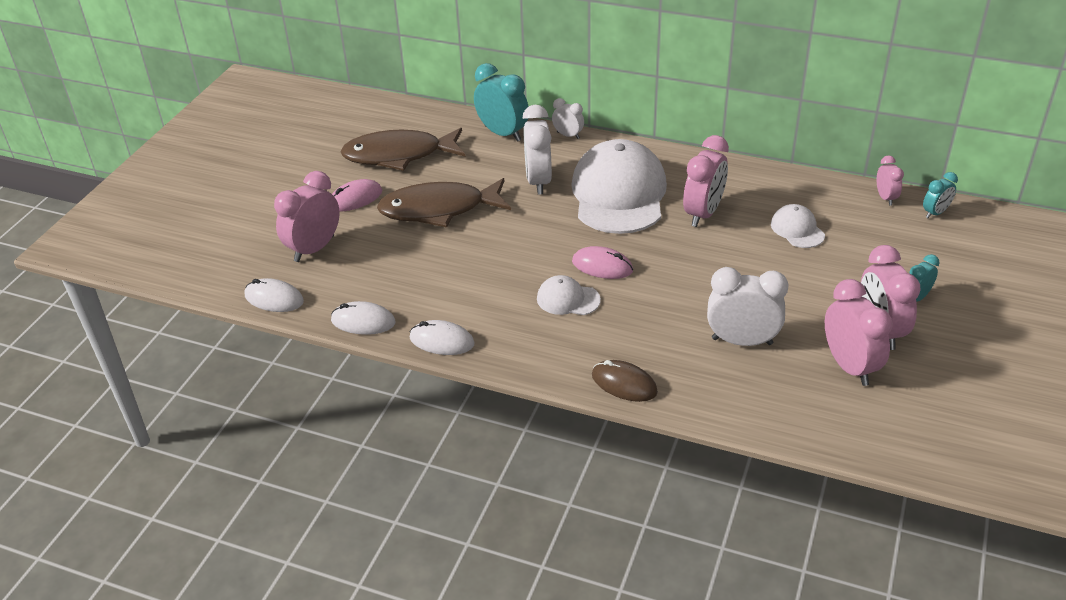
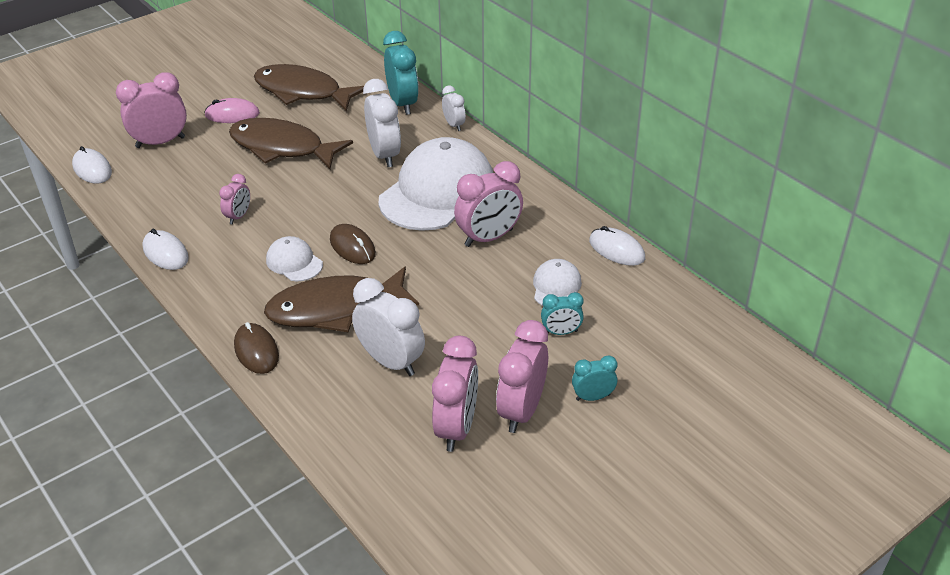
camera: 30 degrees right, 0 degrees up
white mouse [331,301,396,335] -> white mouse moved to [589,226,645,266]
white clock [522,105,552,195] -> white clock turned 135 degrees clockwise [363,79,401,167]
pink mouse [572,246,633,279] -> brown mouse [330,224,376,264]
pink clock [877,156,904,206] -> pink clock moved to [219,174,250,224]
turquoise clock [923,172,958,218] -> turquoise clock moved to [541,292,584,335]
none -> brown fish [264,267,419,333]

